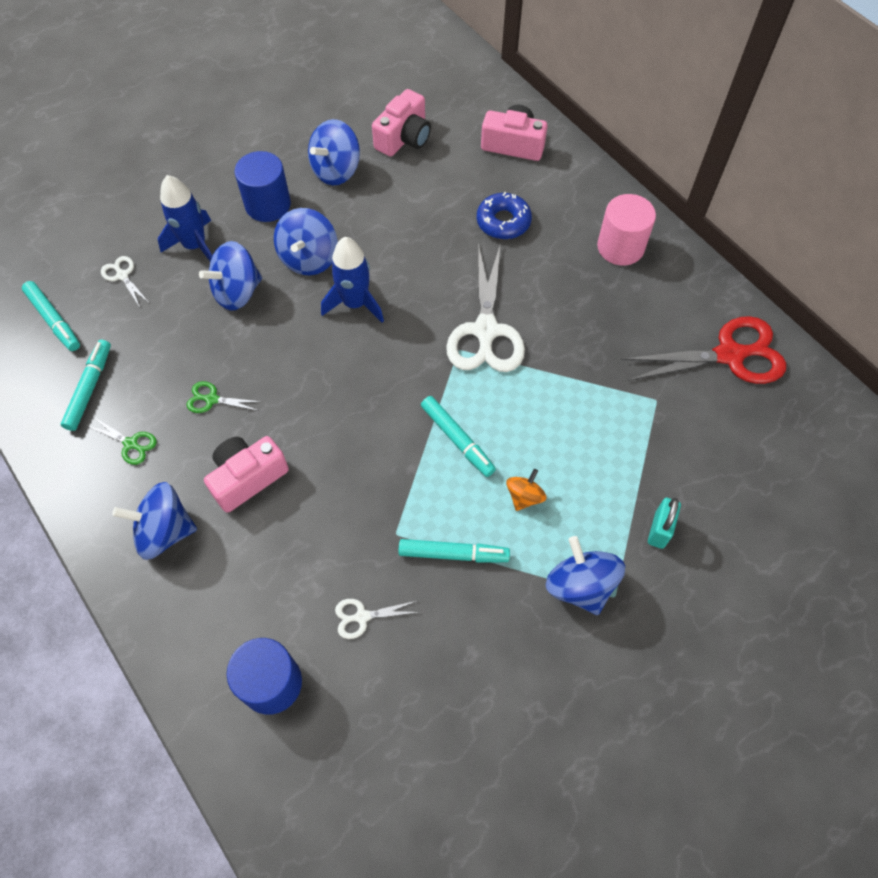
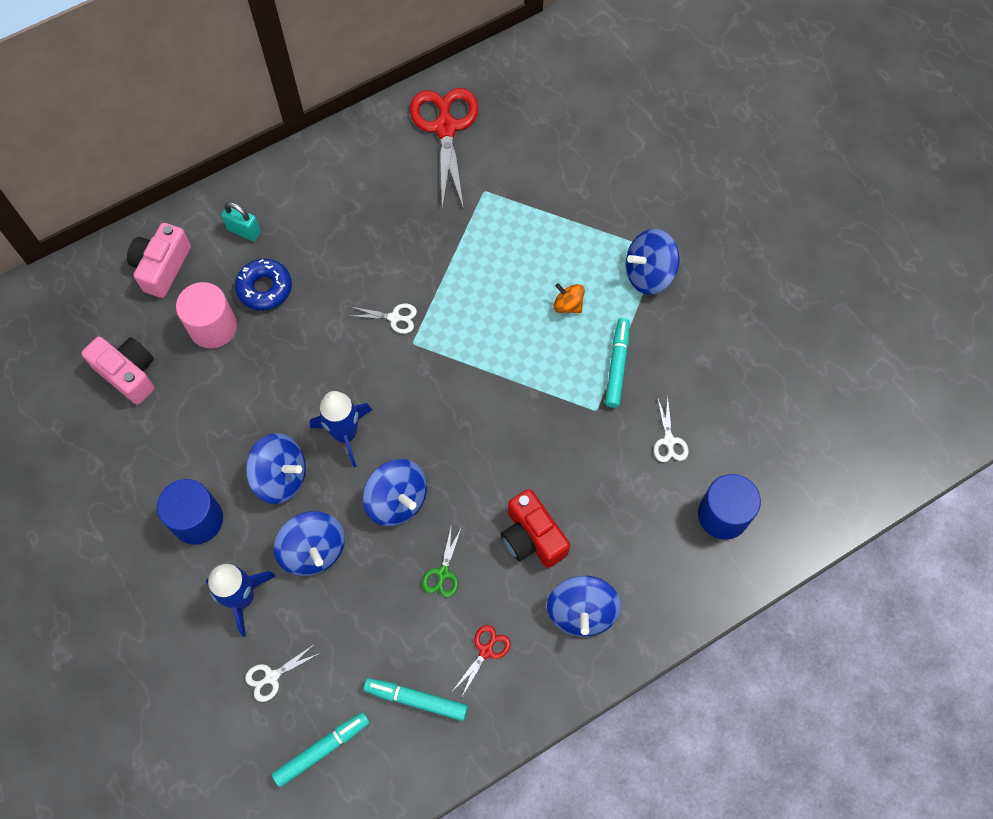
camera: 85 degrees left, 5 degrees up
green scissors [86,417,157,465] -> red scissors [453,625,511,696]
pink camera [204,436,289,513] -> red camera [501,489,570,568]
blue spinning top [308,119,360,185] -> blue spinning top moved to [363,459,427,526]
turquoise marker [421,396,496,477] -> none
white scissors [446,243,525,372] -> white scissors [349,304,417,334], size x0.45
pink cylinder [597,194,656,265] -> pink cylinder moved to [176,282,237,349]
turquoise padlock [648,498,681,549] -> turquoise padlock moved to [221,202,261,241]

